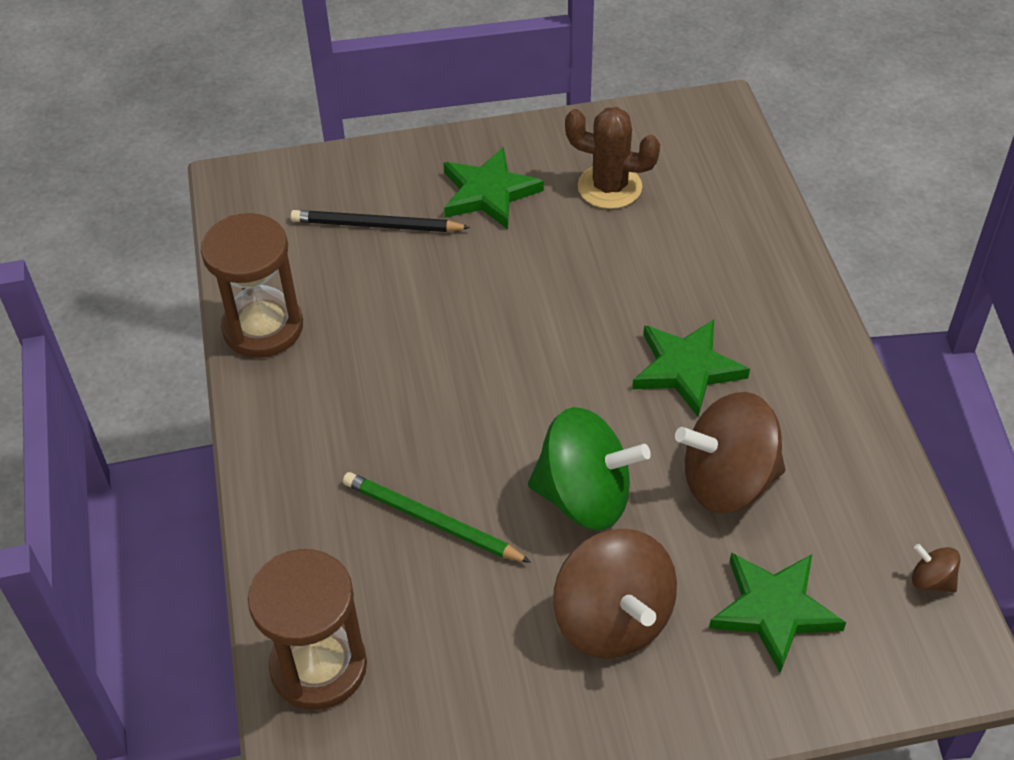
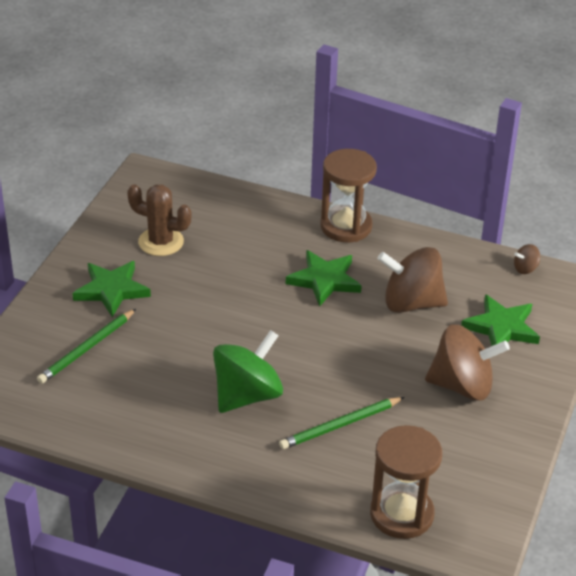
camera: 60 degrees left, 10 degrees down
brown hourglass [201,213,303,358] -> brown hourglass moved to [320,149,377,242]
black pencil [290,210,471,232] -> green pencil [37,309,136,384]
green spinning top [528,407,651,530] -> green spinning top moved to [213,330,283,413]
brown cactus [565,107,660,209] -> brown cactus turned 60 degrees clockwise [127,184,192,256]
brown spinning top [675,392,785,513] -> brown spinning top turned 75 degrees clockwise [378,247,448,313]

